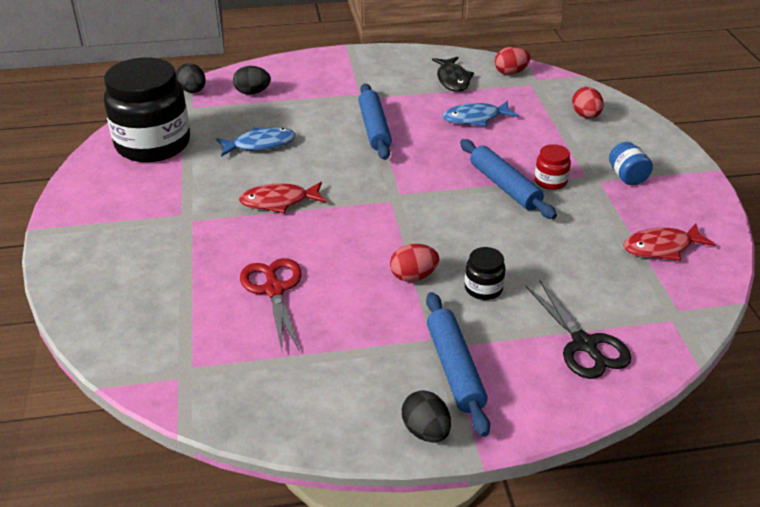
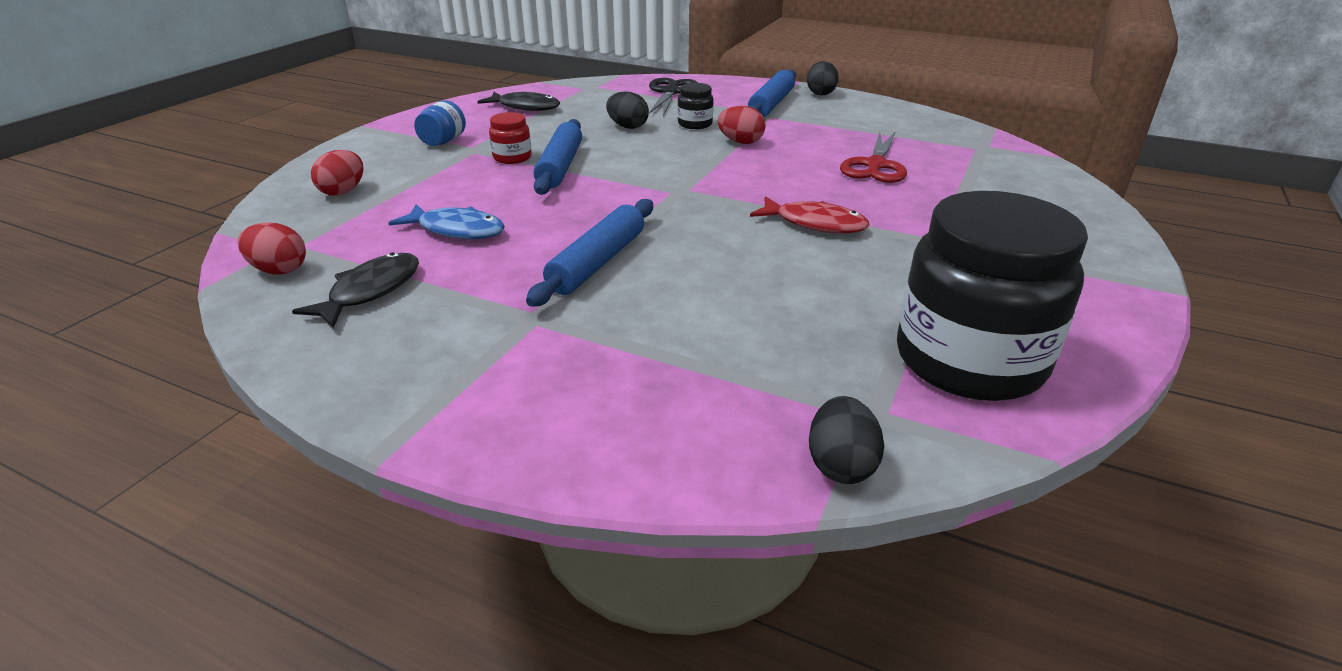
camera: 145 degrees left, 5 degrees down
blue fish [216,127,296,157] -> none
black egg [233,66,271,95] -> black egg moved to [606,91,649,129]
red fish [623,224,715,261] -> black fish [477,92,560,111]

